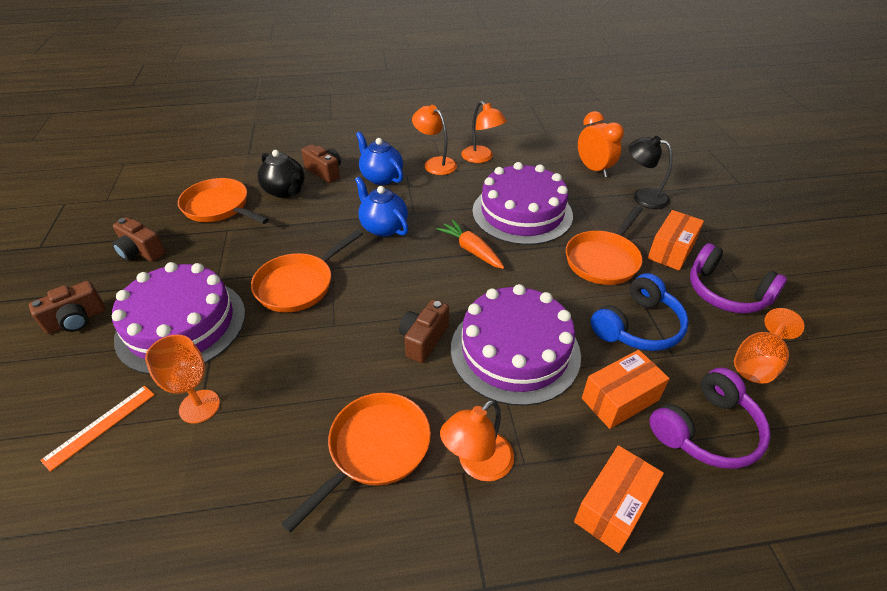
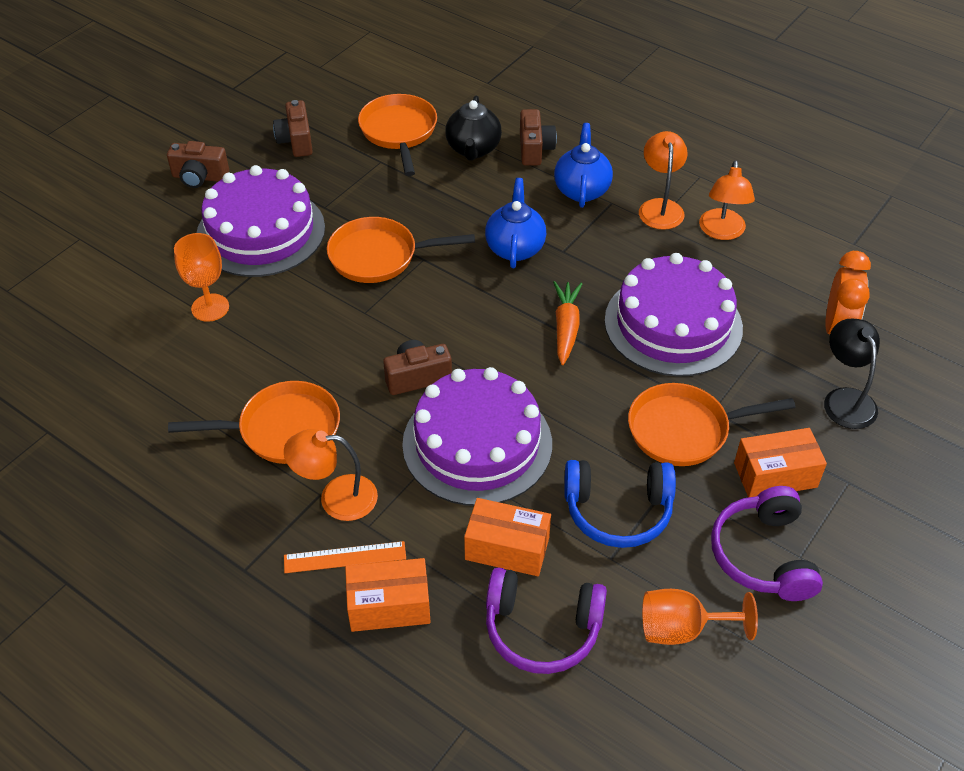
camera: 45 degrees right, 5 degrees up
orange ruler [40,385,155,472] -> orange ruler moved to [284,541,406,573]

